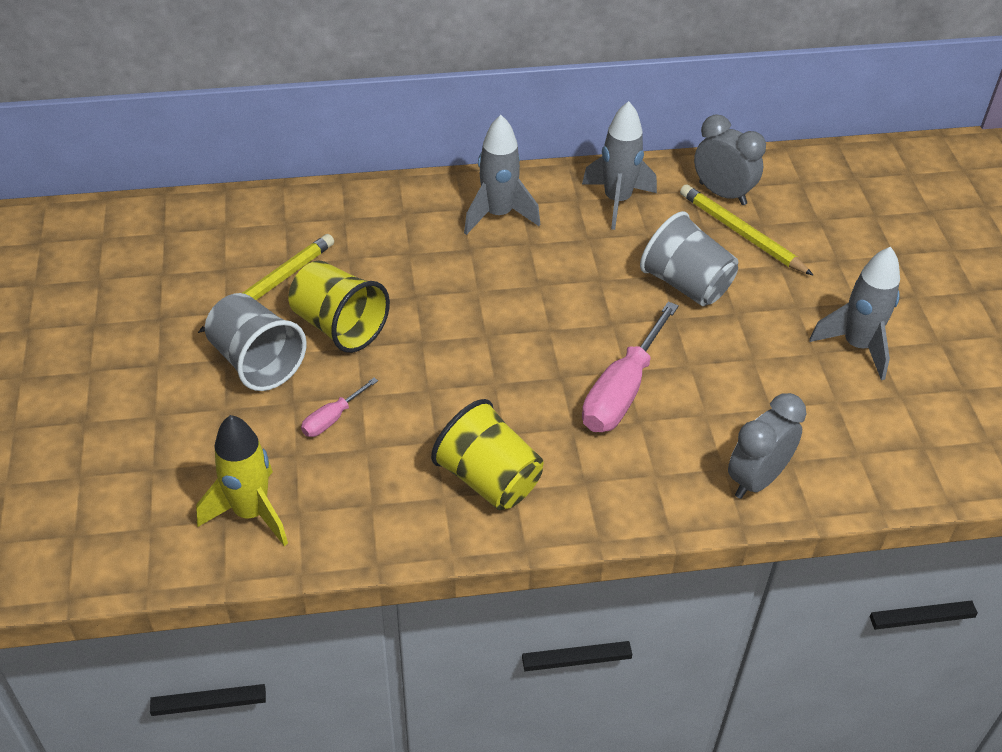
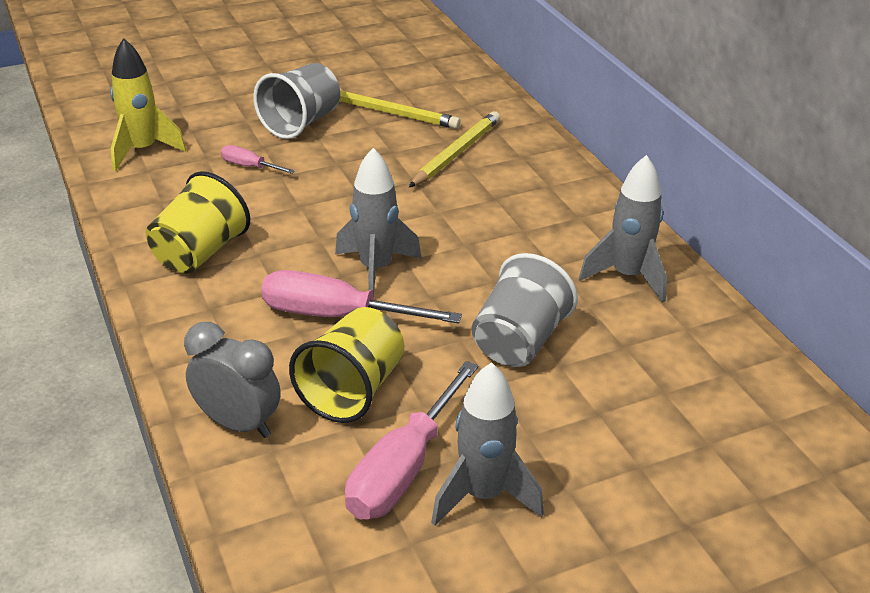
camera: 75 degrees right, 10 degrees down
yellow cup [288,260,390,353] -> yellow cup moved to [289,307,404,423]
grey rocket [464,115,540,235] -> grey rocket moved to [335,148,421,299]
yellow pencil [680,184,814,276] -> yellow pencil moved to [409,111,500,187]
grey clock [694,115,766,205] -> none
none -> pink screwdriver [345,361,478,519]

